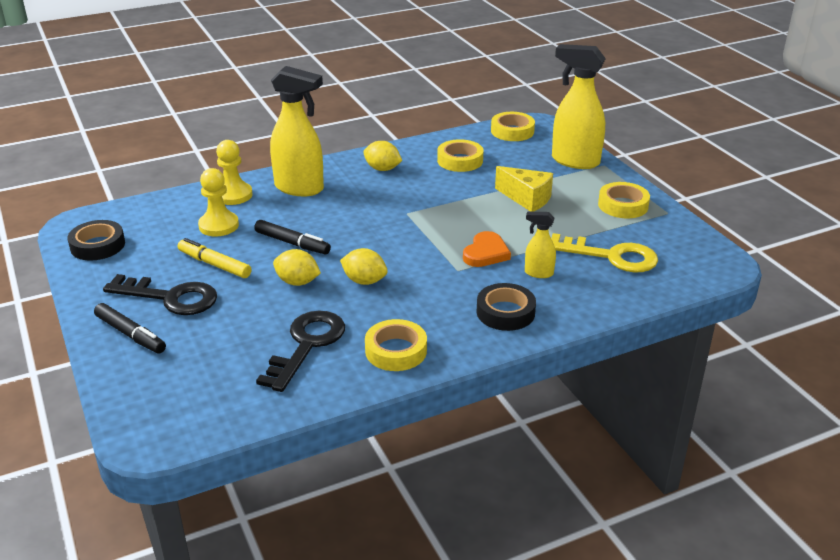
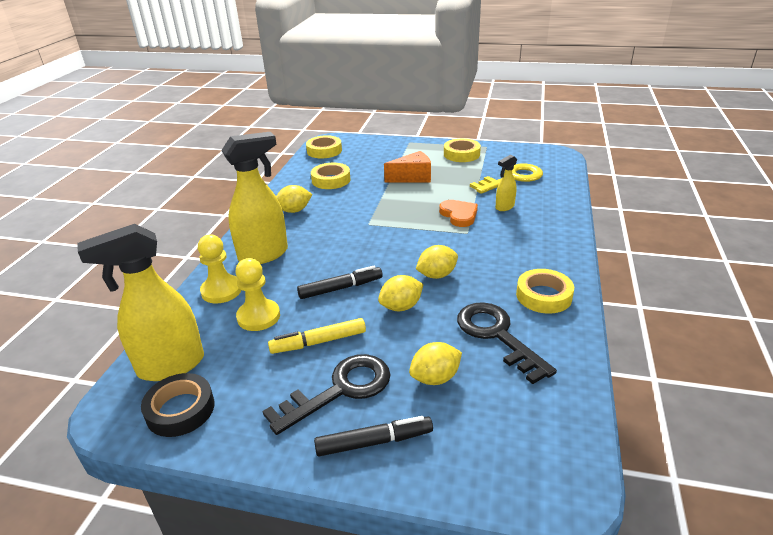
camera: 50 degrees left, 0 degrees up
black tape [476,283,536,331] -> none
yellow cheese [495,166,553,212] -> orange cheese [384,151,431,183]
yellow spray bottle [552,44,606,169] -> yellow spray bottle moved to [77,224,204,381]
none -> yellow lemon [409,342,462,385]

